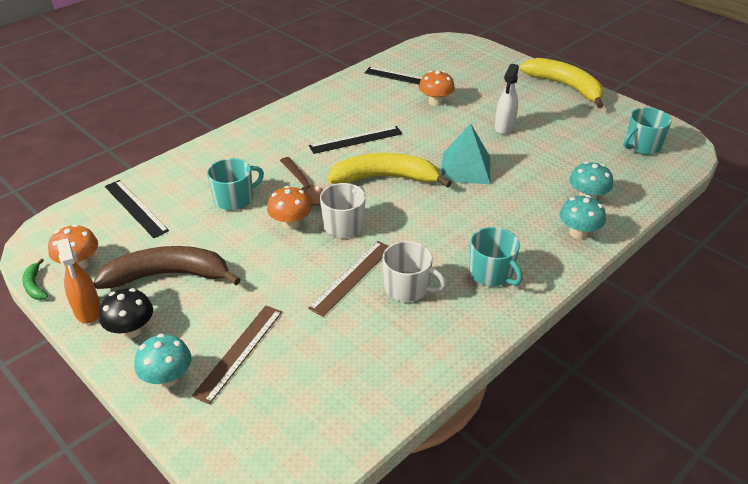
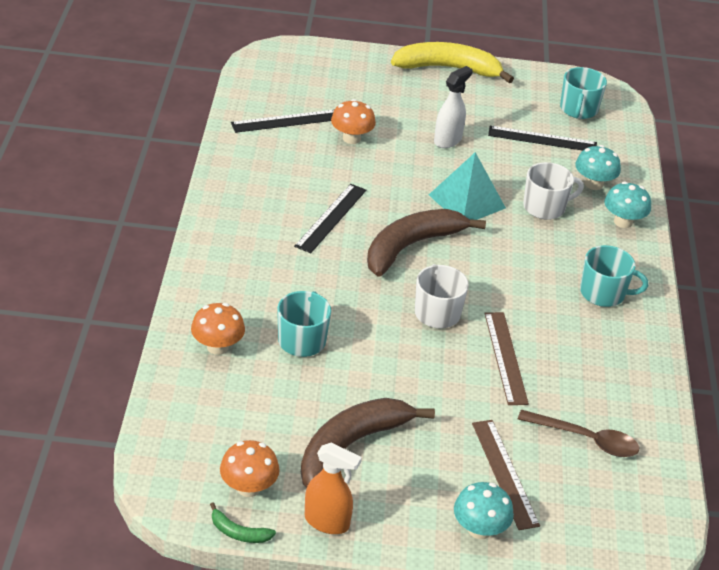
camera: 45 degrees left, 0 degrees up
black mushroom [99,288,153,338] -> none
black ruler [105,180,169,238] -> black ruler moved to [488,126,597,151]
orange mushroom [267,186,312,230] -> orange mushroom moved to [191,303,245,355]
brown spoon [280,157,323,206] -> brown spoon moved to [518,409,639,457]
yellow banana [327,153,452,188] -> brown banana [367,209,486,277]
white mug [382,241,446,302] -> white mug moved to [523,162,584,220]
white spray bottle [495,64,519,134] -> white spray bottle turned 120 degrees counterclockwise [434,66,473,148]

